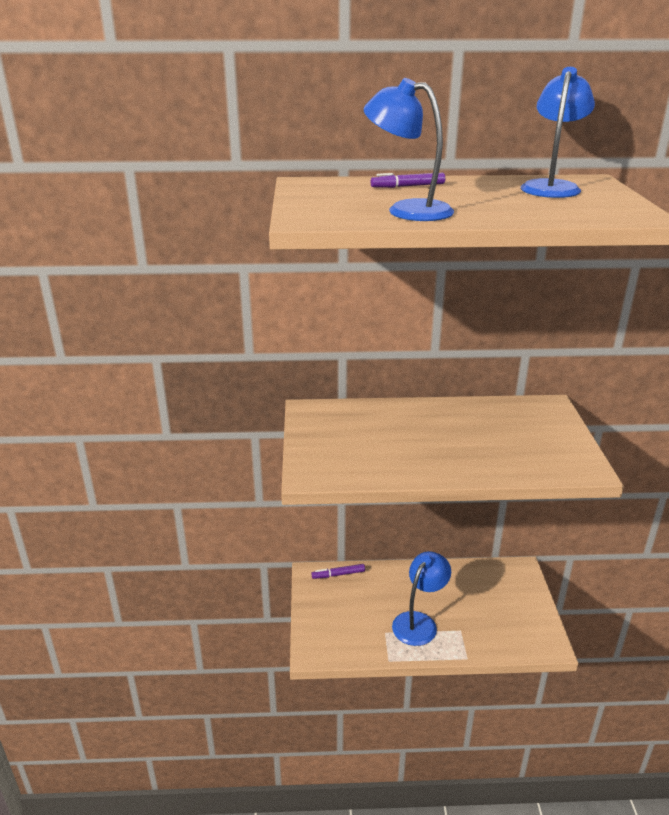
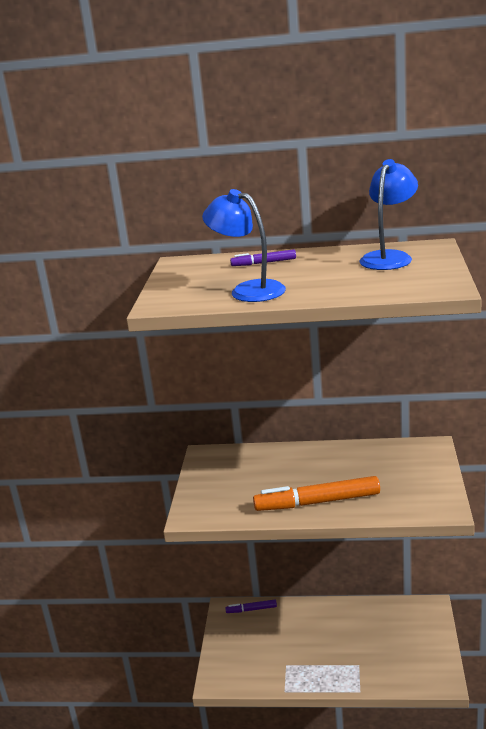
camera: 10 degrees right, 5 degrees down
blue lamp [392,551,451,646] -> none
none -> orange marker [253,476,380,511]

